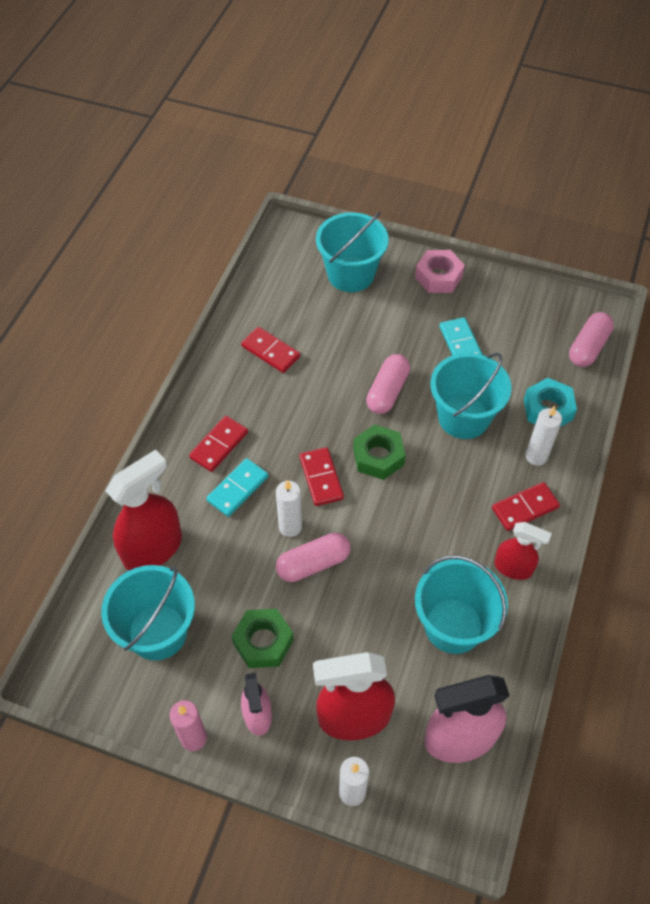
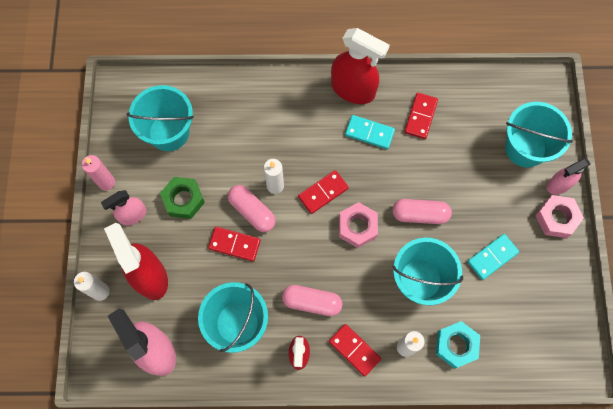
camera: 70 degrees right, 15 degrees up
red spray bottle [105,449,182,571] -> red spray bottle moved to [331,28,390,104]
red domino [189,416,248,472] -> red domino moved to [208,227,261,261]
turquoise domino [206,458,268,517] -> turquoise domino moved to [345,115,395,149]
green nut [353,424,405,480] -> pink nut [339,202,378,248]
pink capsule [569,312,614,367] -> pink capsule moved to [282,285,342,316]
none -> pink spray bottle [547,158,591,195]

